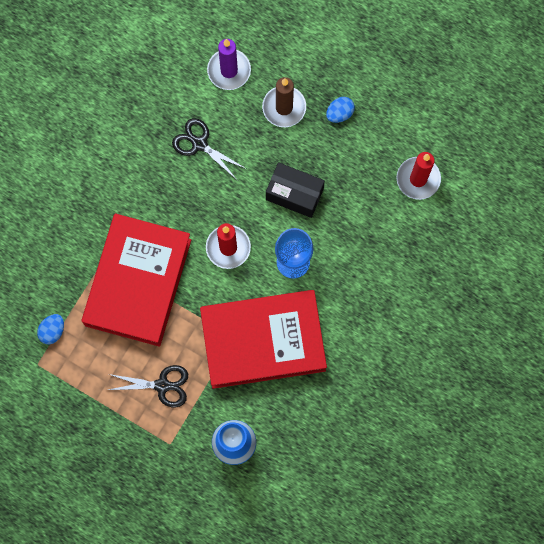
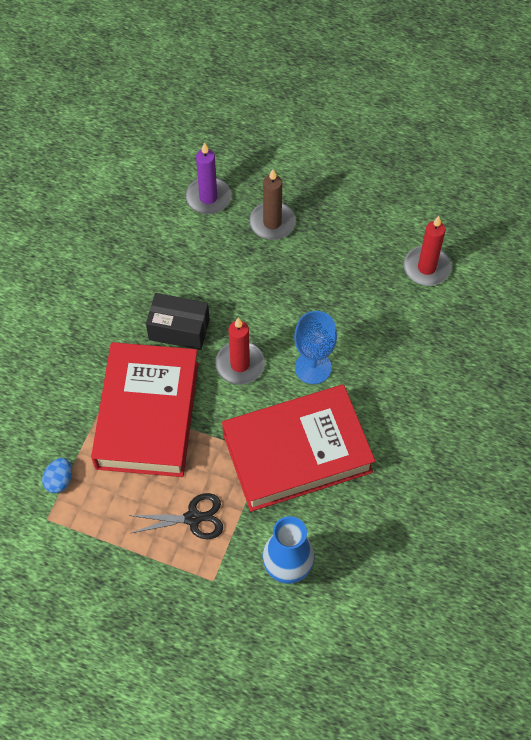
camera: 10 degrees left, 15 degrees down
black scissors [172,118,246,181] -> none
black box [266,162,325,218] -> black box moved to [146,293,210,350]
blue egg [326,97,355,123] -> none

